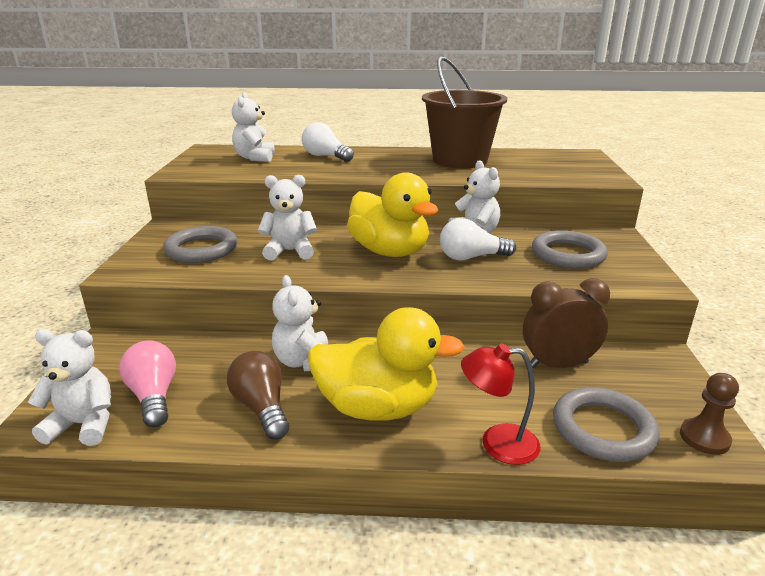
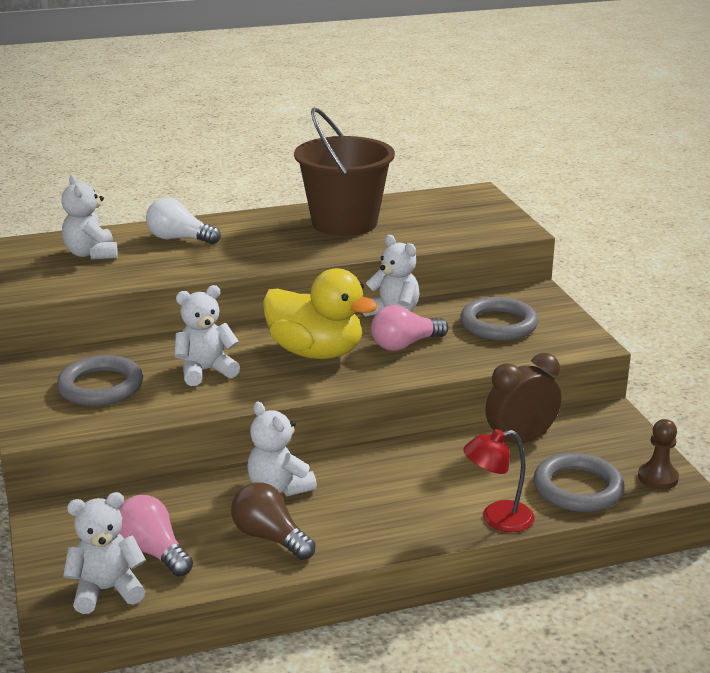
camera: 20 degrees left, 0 degrees up
yellow duck [308,307,465,421] -> none
white light bulb [440,218,516,261] -> pink light bulb [371,305,449,351]

